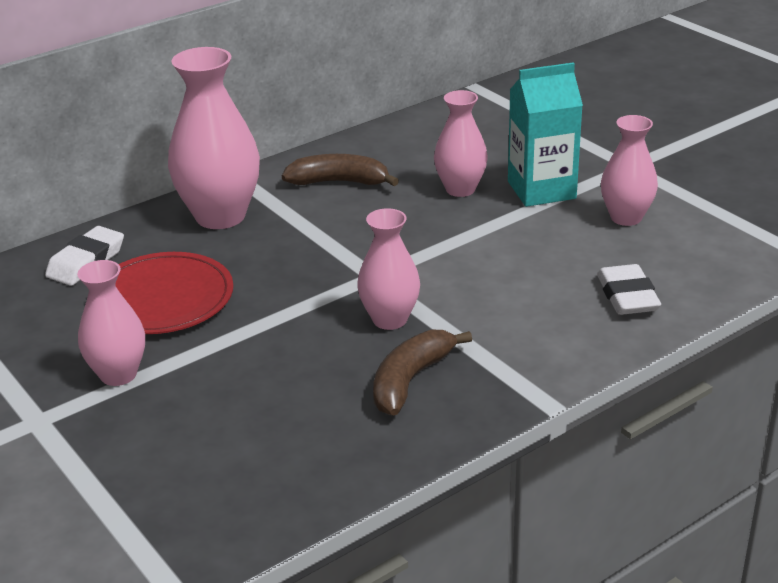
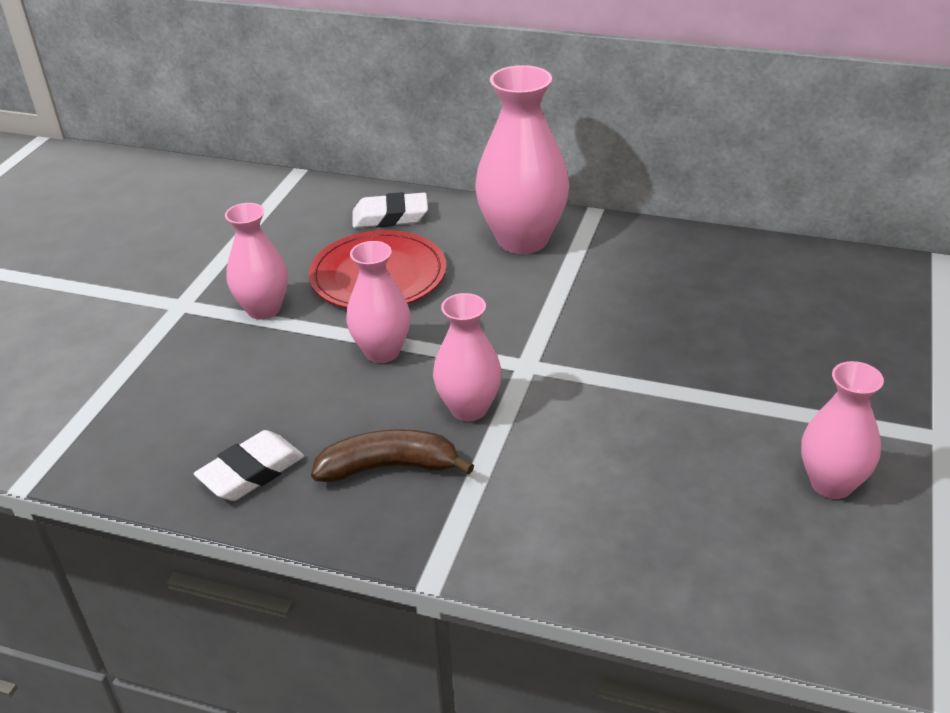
camera: 55 degrees right, 5 degrees up
brown banana [282,154,399,186] -> none
pink vase [434,90,488,197] -> pink vase moved to [346,241,410,363]
turquoise carton [508,62,583,207] -> none
white eraser [597,264,661,315] -> white eraser moved to [194,430,304,501]

